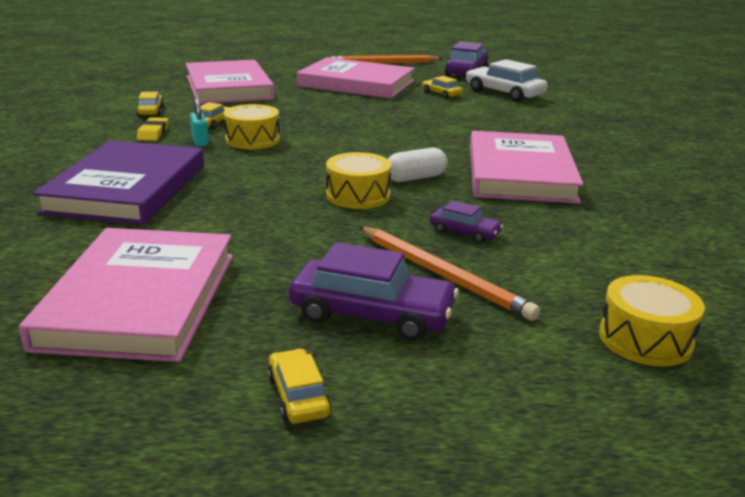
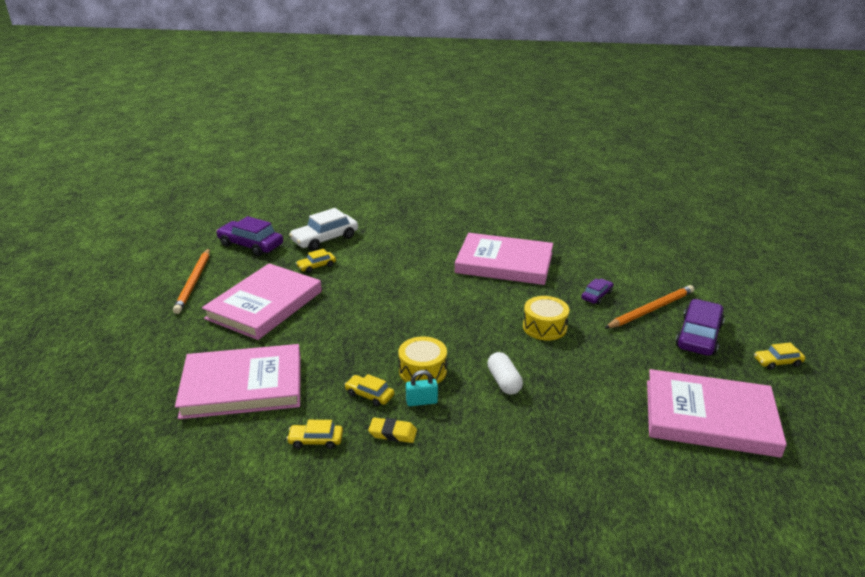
camera: 80 degrees left, 5 degrees up
purple book [33,140,204,225] -> none
white capsule [388,148,448,182] -> white capsule moved to [487,352,523,395]
yellow drum [599,275,705,366] -> none

